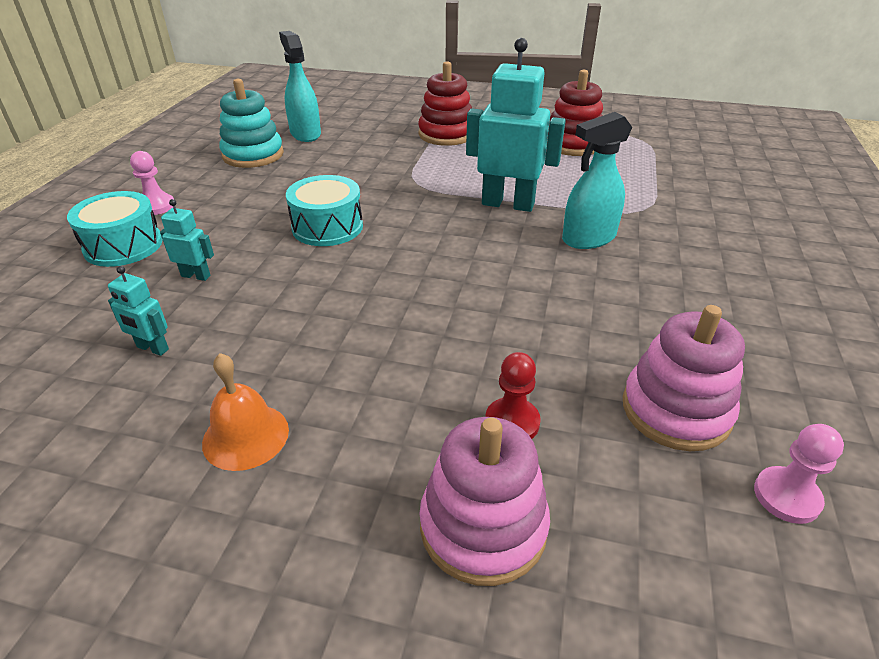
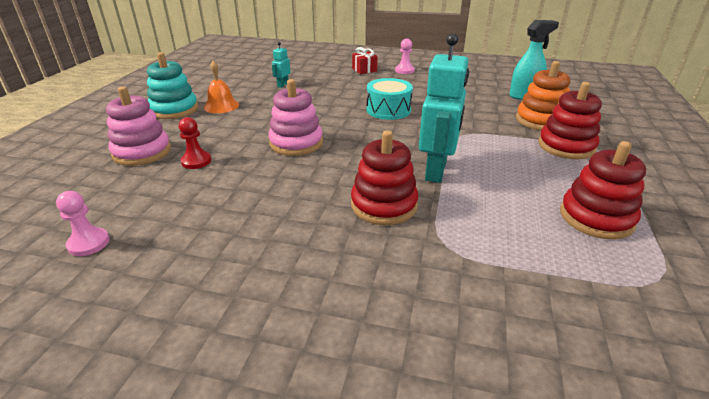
camera: 90 degrees right, 5 degrees down
turquoise drum [67,191,163,267] -> red gift [352,47,378,74]
turquoise robot [160,199,214,281] -> none
turquoise stacking toy [219,79,284,168] -> turquoise stacking toy moved to [147,52,198,119]
turquoise spray bottle [562,112,632,249] -> red stacking toy [351,130,418,225]
pink stacking toy [623,305,745,451] -> pink stacking toy moved to [268,79,323,156]
none -> orange stacking toy [516,61,570,130]

